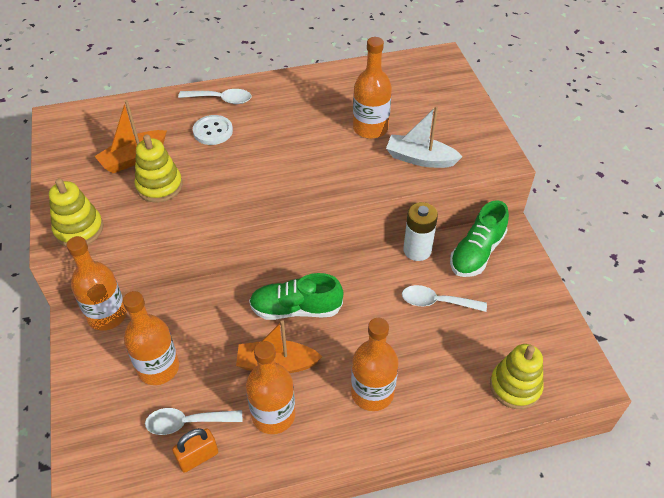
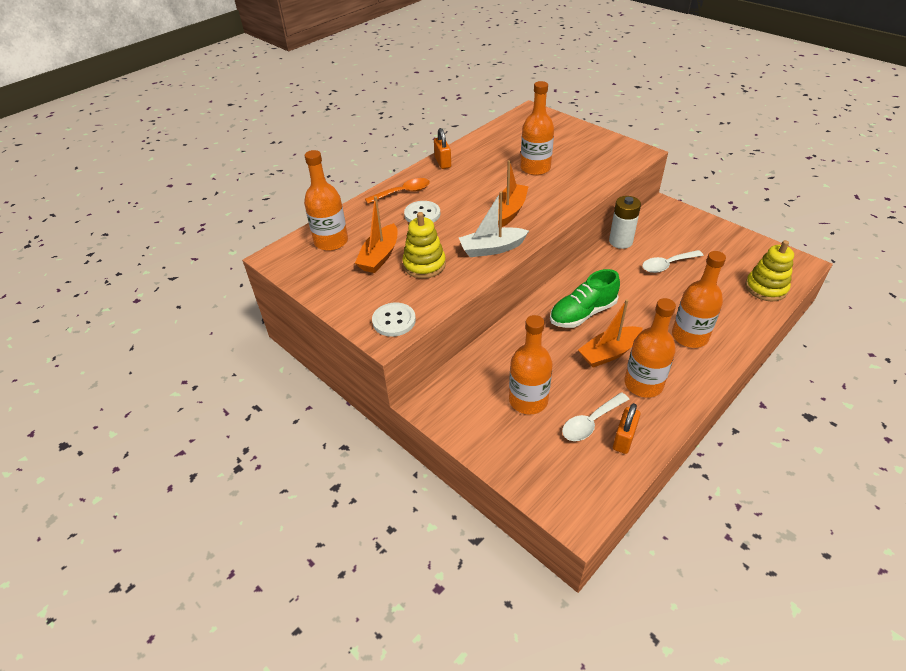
camera: 30 degrees left, 5 degrees down
yellow stacking toy [49,178,103,247] -> white button [372,302,416,337]
orange bottle [67,236,127,331] -> orange bottle moved to [304,150,348,251]
white spoon [178,89,251,104] -> orange spoon [365,178,430,204]
white boat [386,106,463,168] -> white boat moved to [459,191,529,257]
green shoe [450,200,509,277] -> none
none -> orange padlock [434,128,451,169]
none -> orange boat [495,160,529,227]

